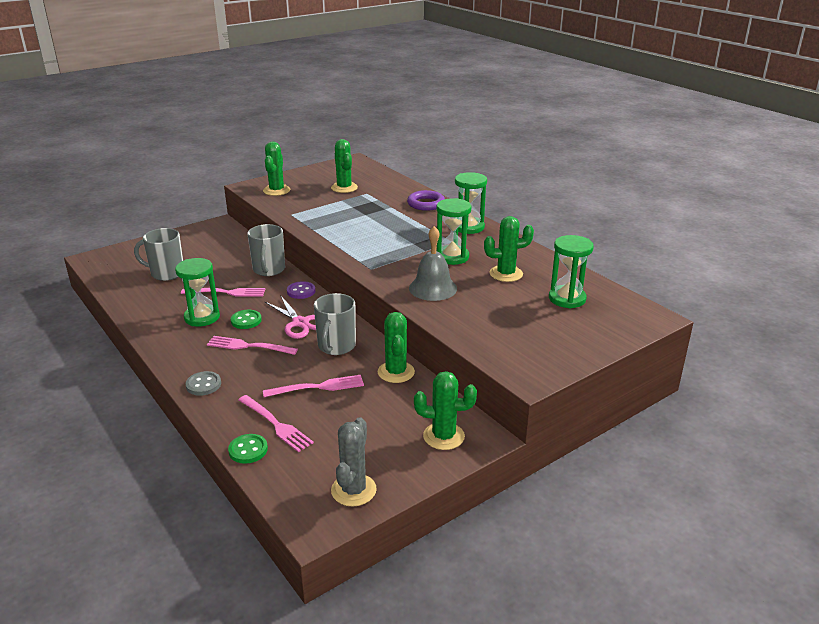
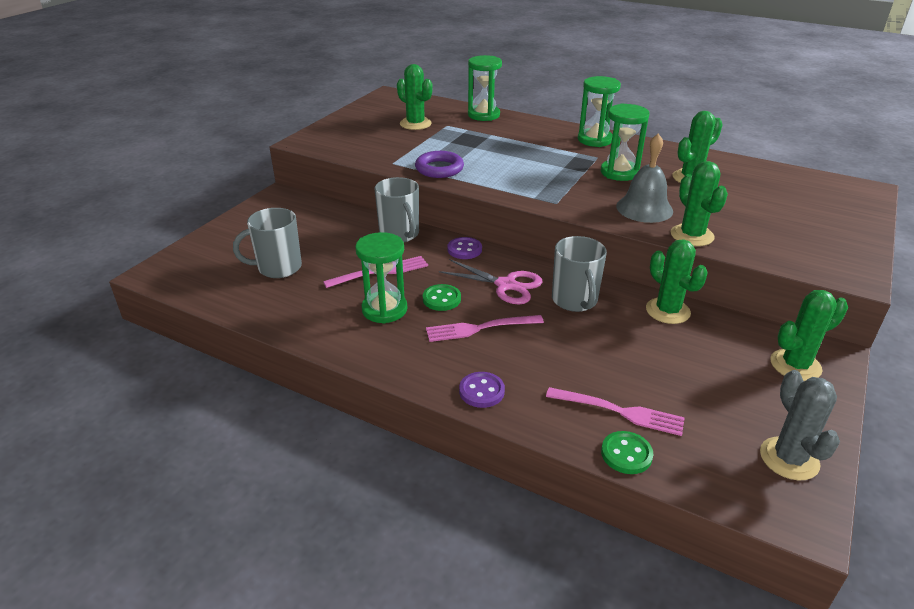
camera: 25 degrees left, 5 degrees up
grey button [186,371,221,396] -> purple button [459,372,505,408]
green cactus [263,142,290,196] -> green cactus moved to [671,161,728,246]
pink fork [263,375,364,397] -> none
purple ring [407,190,445,211] -> purple ring moved to [415,151,464,178]
green hourglass [549,235,594,308] -> green hourglass moved to [468,55,502,121]

